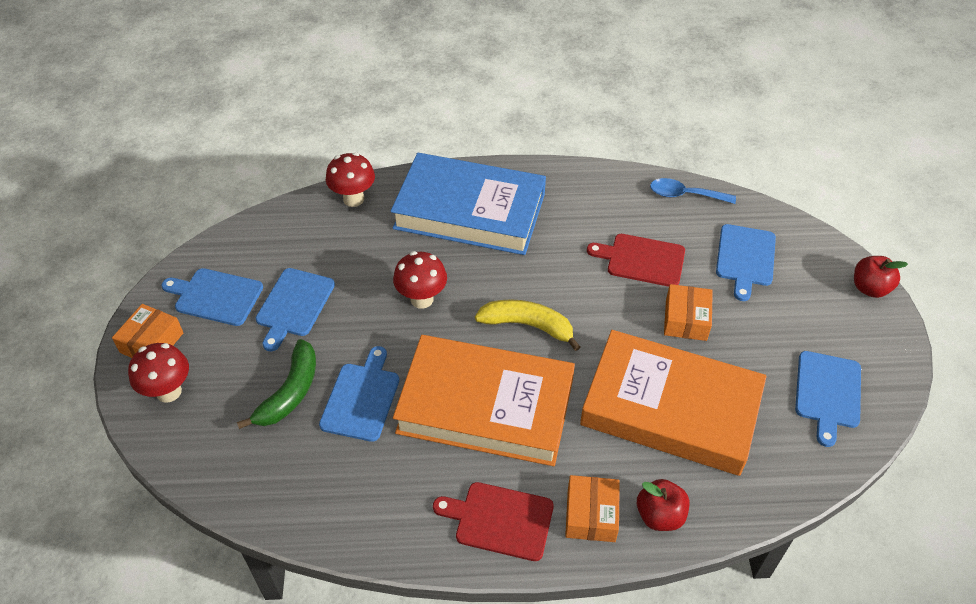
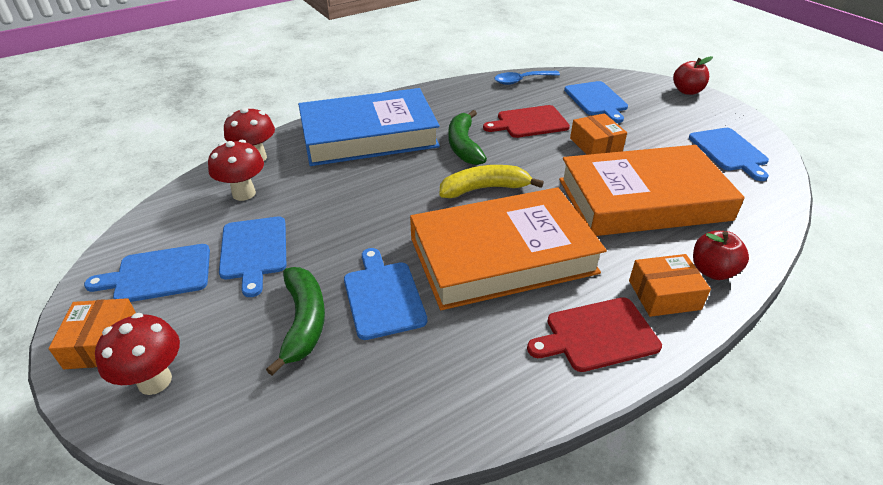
camera: 30 degrees left, 10 degrees down
red mushroom [393,251,447,309] -> red mushroom moved to [208,140,264,201]
orange box [565,475,620,542] -> orange box turned 75 degrees counterclockwise [629,254,711,317]
none -> green banana [448,110,487,165]

